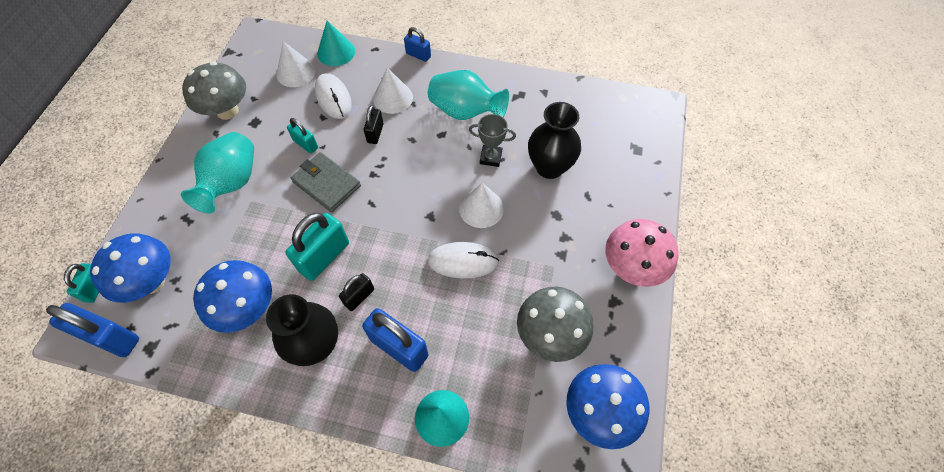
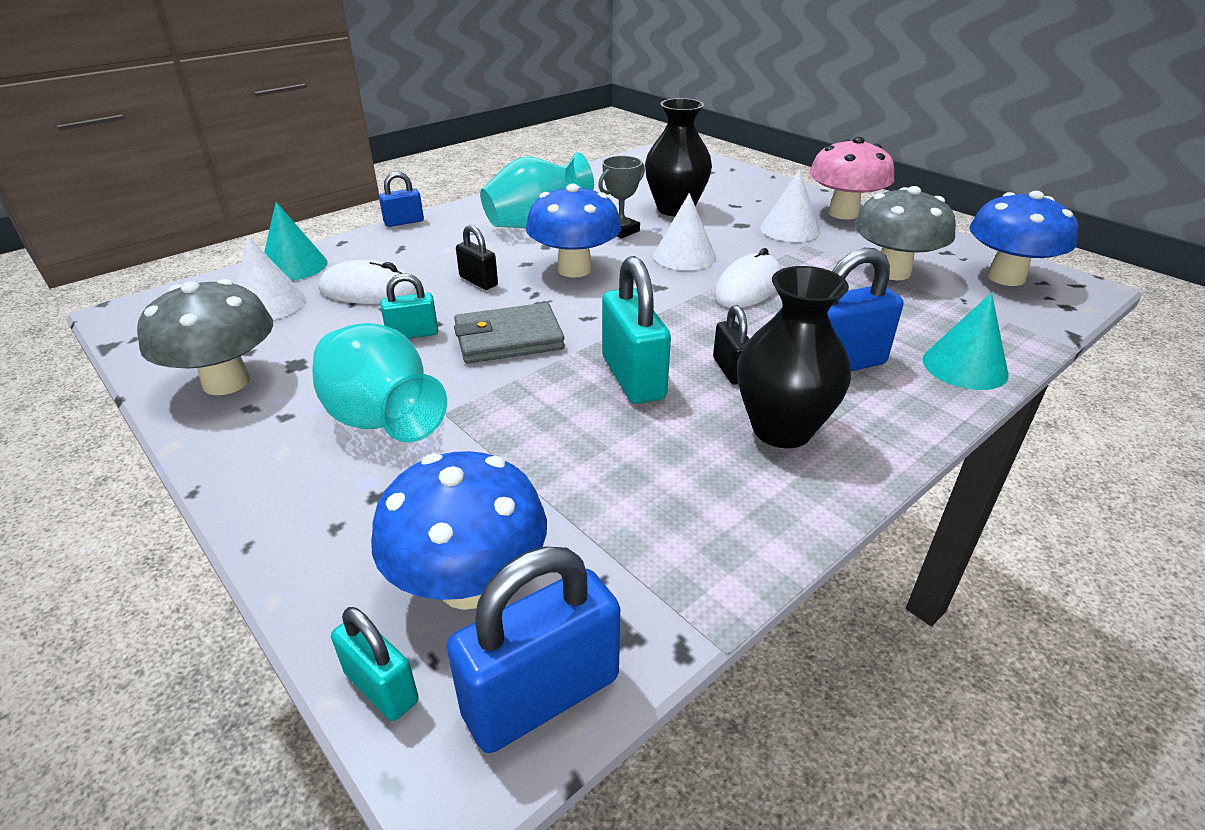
camera: 55 degrees left, 25 degrees down
blue mushroom [193,260,272,333] -> blue mushroom moved to [526,184,621,278]
white cone [373,67,413,114] -> white cone moved to [760,169,820,242]

